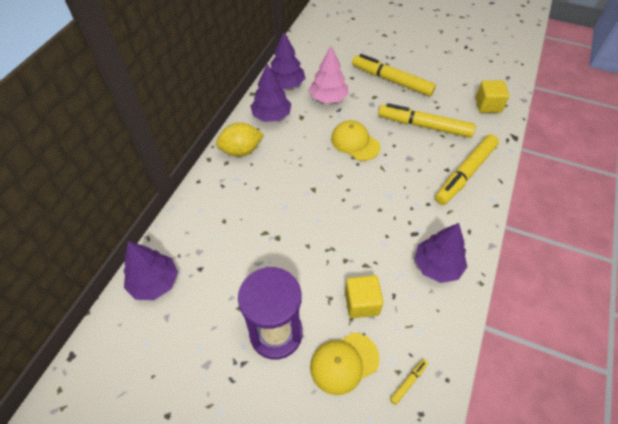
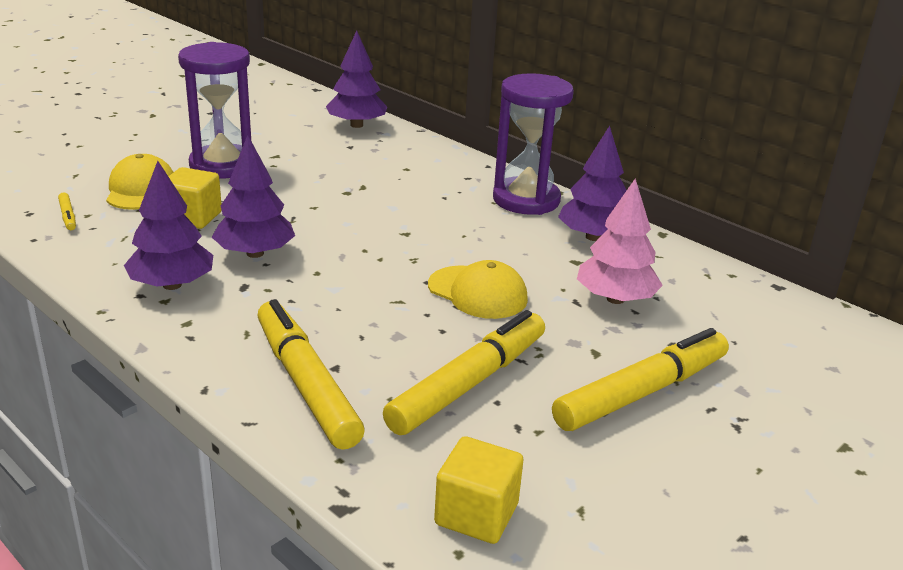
camera: 110 degrees right, 25 degrees down
yellow lemon [216,122,264,157] -> purple hourglass [493,73,574,215]
purple tree [271,32,305,89] -> purple tree moved to [212,135,295,258]
yellow cap [331,120,380,161] -> yellow cap turned 60 degrees clockwise [428,260,528,319]

